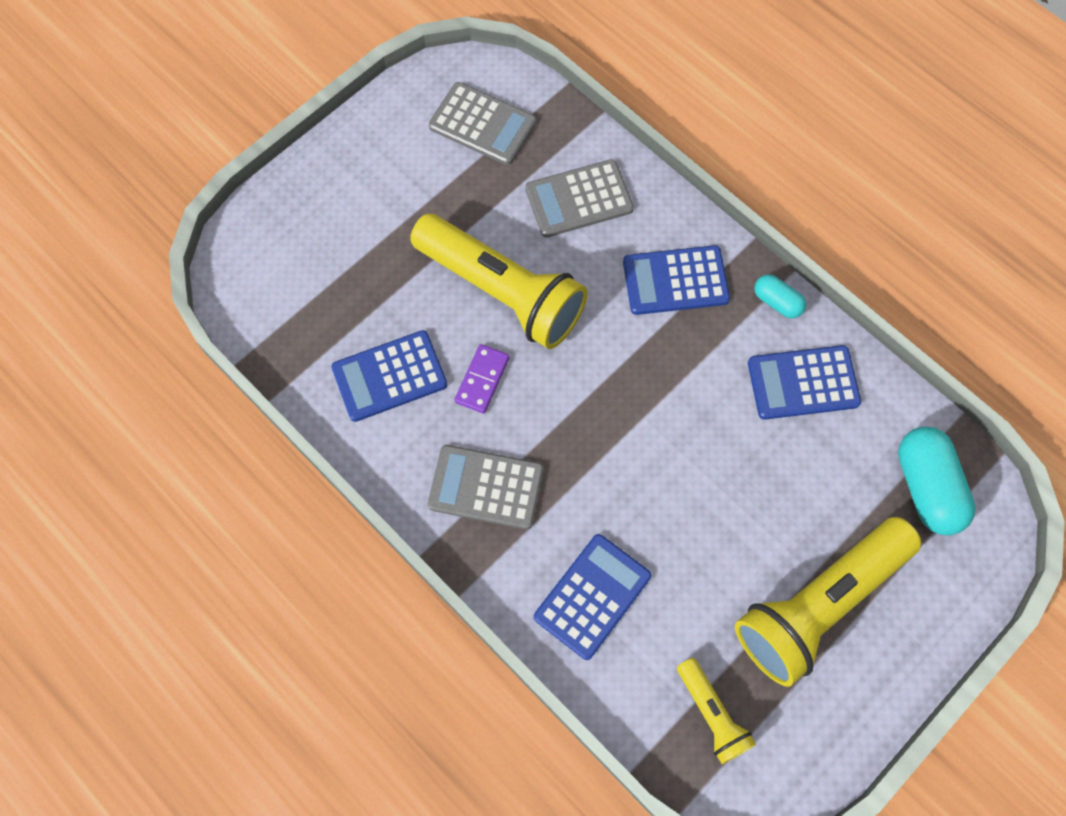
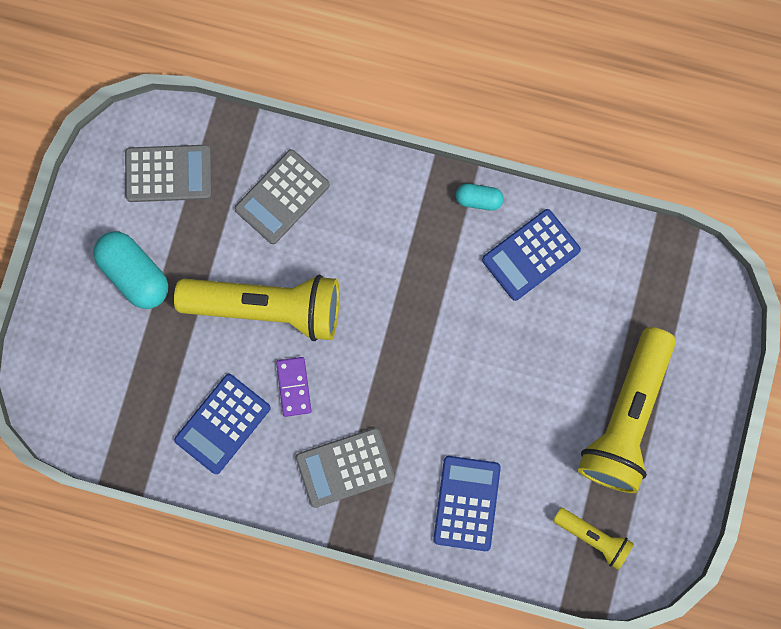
camera: 30 degrees left, 10 degrees up
blue calculator [623,245,730,315] -> none
turquoise capsule [898,427,976,536] -> turquoise capsule moved to [93,231,168,309]

